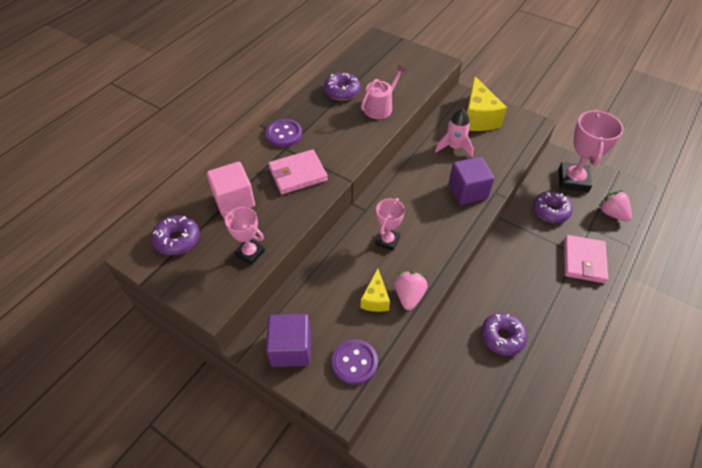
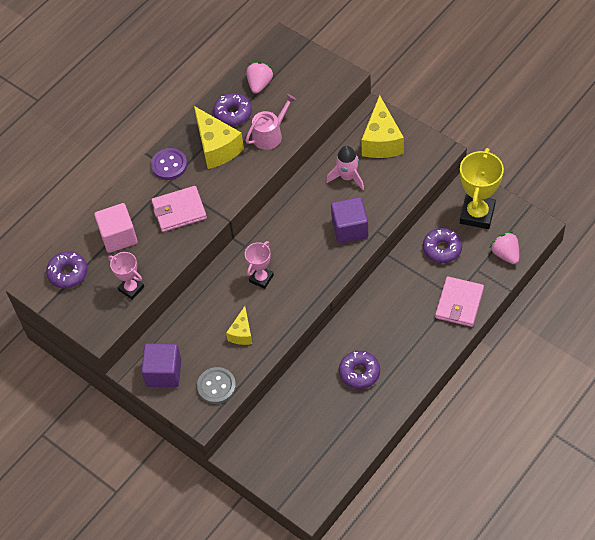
camera: 10 degrees right, 5 degrees up
purple button [332,339,378,385] -> grey button [197,367,236,404]
pink strawberry [394,271,428,310] -> pink strawberry moved to [246,62,273,94]
pink trophy [559,110,623,192] -> yellow trophy [460,148,504,229]
none -> yellow cheese [194,106,244,169]

